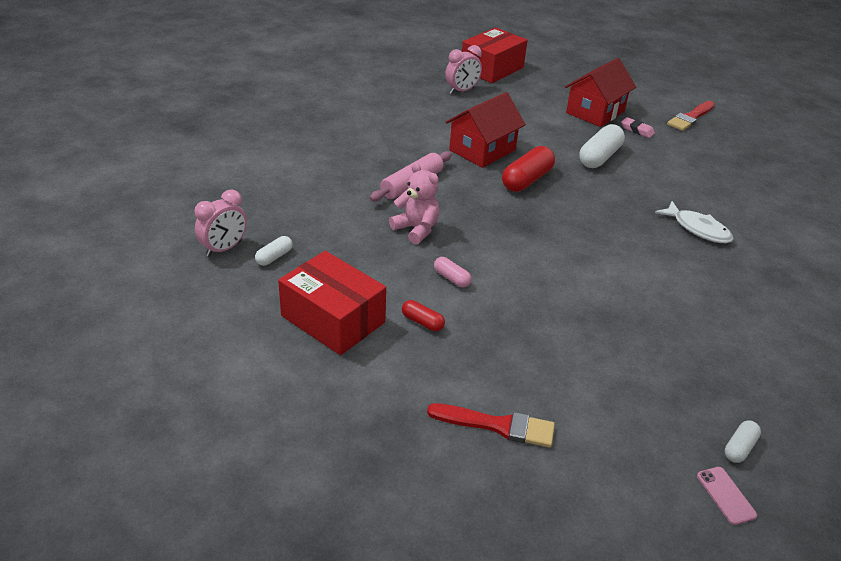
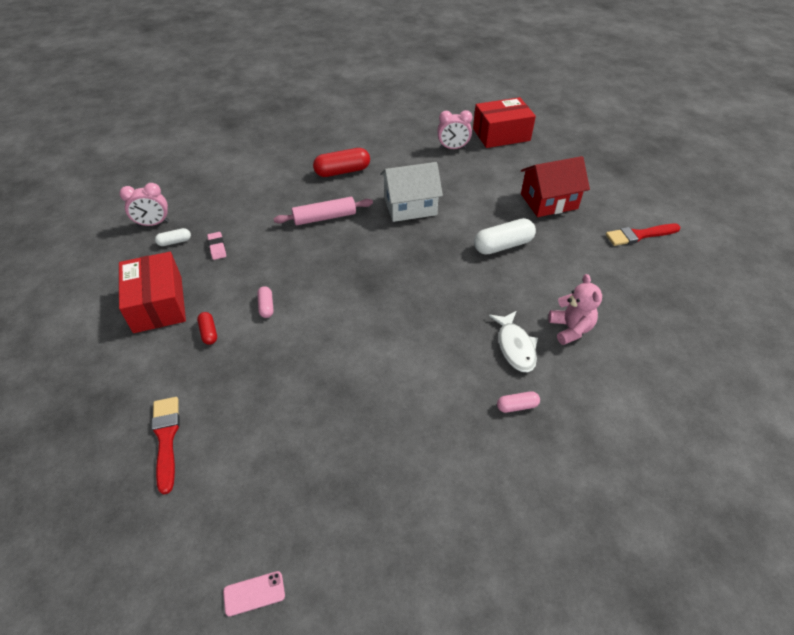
camera: 35 degrees right, 10 degrees up
pink teddy bear [389,163,439,244] -> pink teddy bear moved to [549,274,602,345]
red brush [427,403,555,447] -> red brush turned 150 degrees counterclockwise [151,397,179,494]
red house [446,92,526,168] -> white house [380,162,443,222]
red capsule [502,146,555,192] -> red capsule moved to [313,148,370,177]
pink eraser [621,117,655,138] -> pink eraser moved to [207,232,226,260]
pink phone [697,467,757,525] -> pink phone turned 60 degrees clockwise [223,571,285,617]
white capsule [725,420,761,463] -> none
none -> pink capsule [497,391,540,413]

